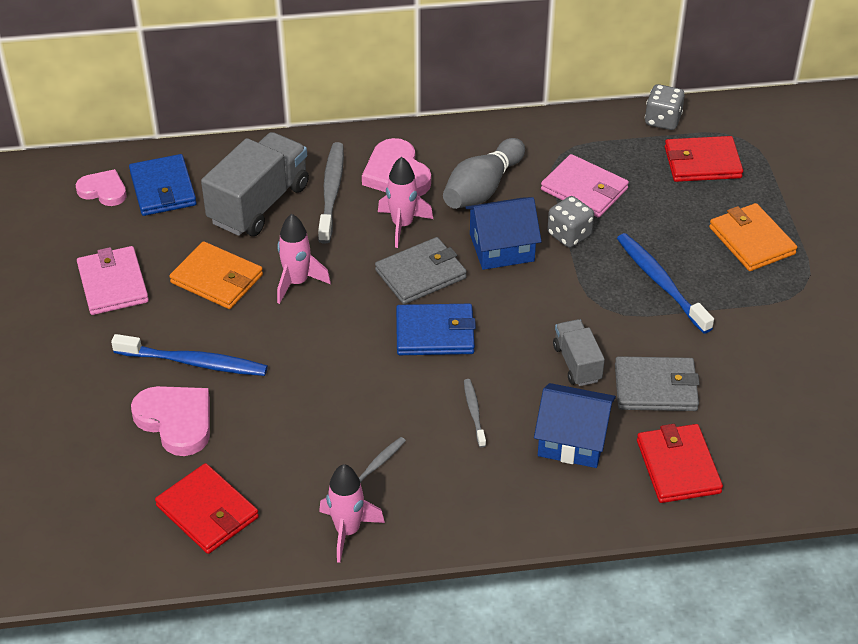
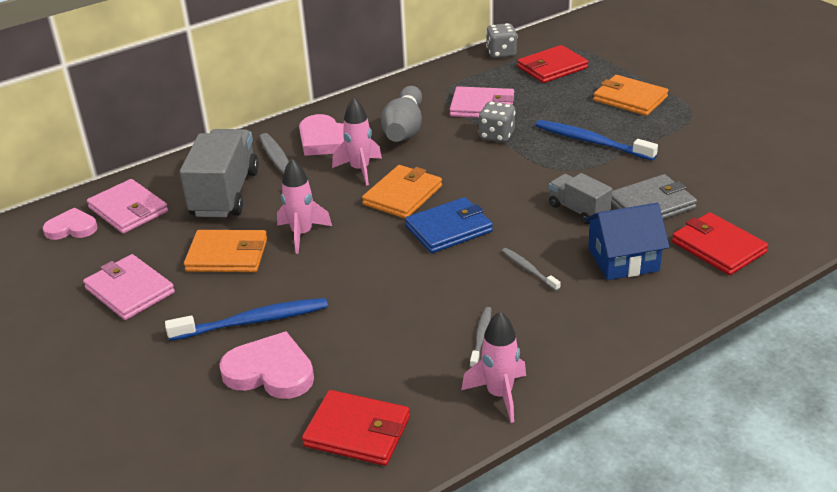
camera: 25 degrees left, 10 degrees down
blue wallet [129,154,197,216] -> pink wallet [87,179,168,234]
grey wallet [375,237,467,304] -> orange wallet [362,165,442,219]
blue house [465,197,542,270] -> none

